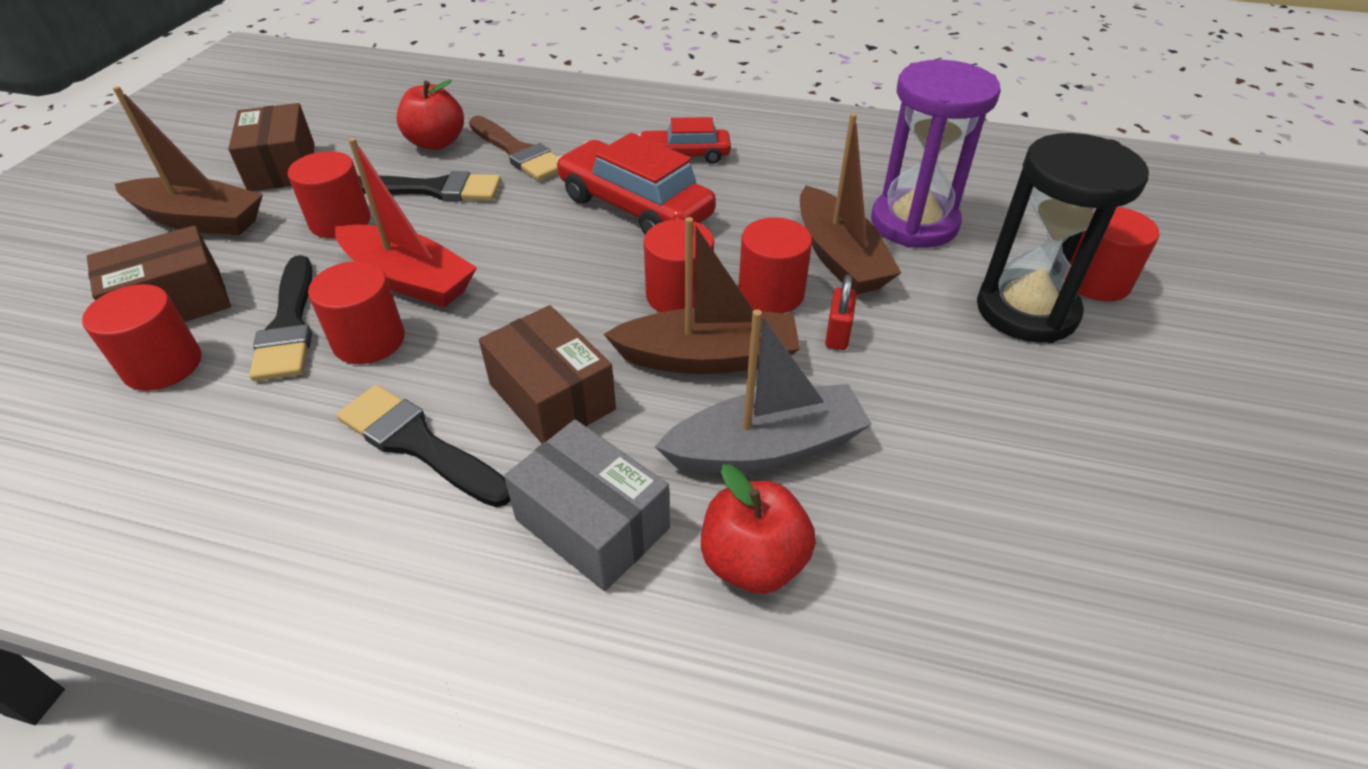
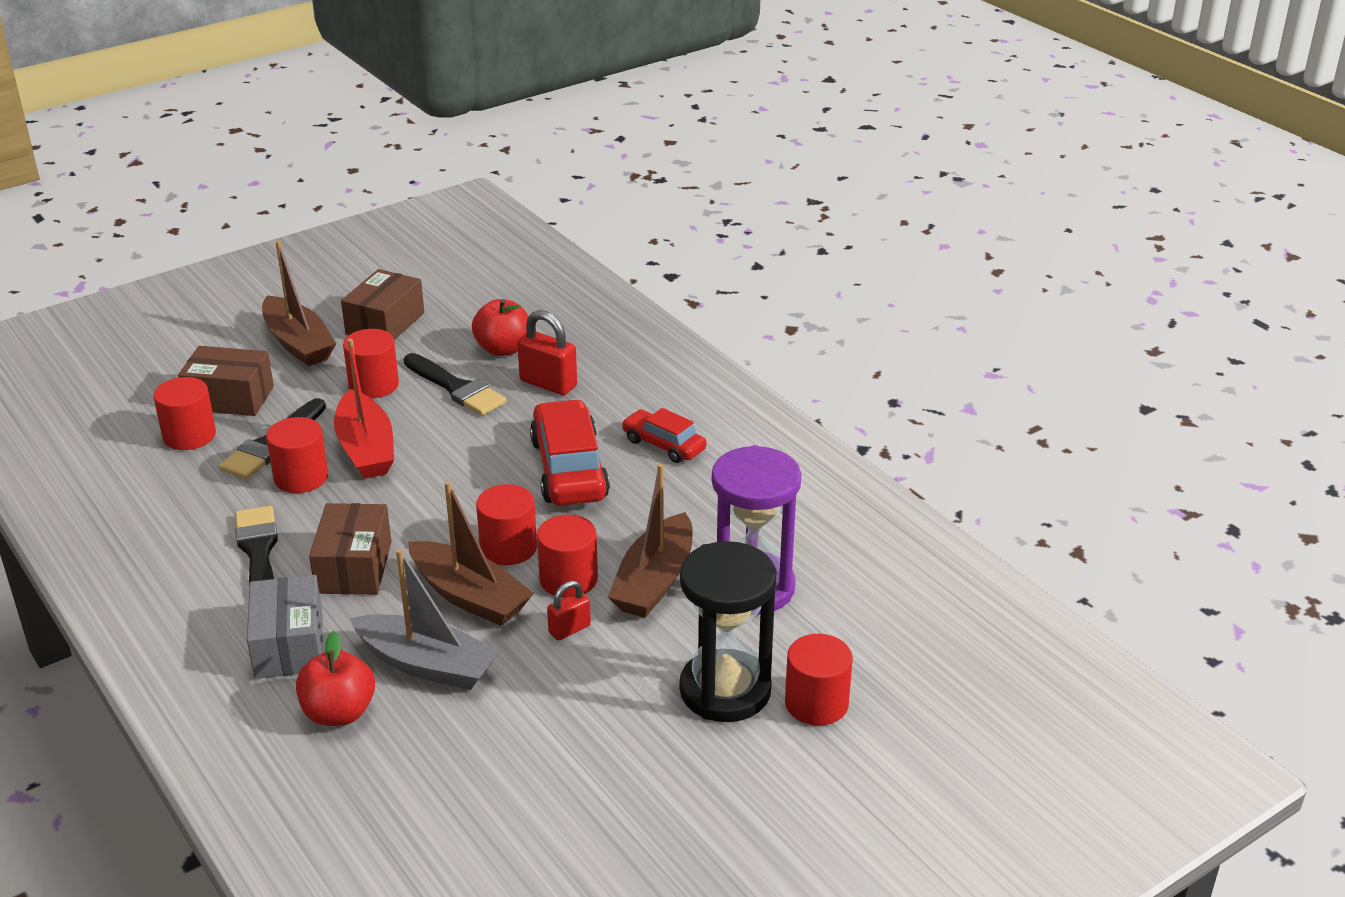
camera: 40 degrees right, 10 degrees down
brown brush [469,116,558,181] -> red padlock [517,310,577,395]

